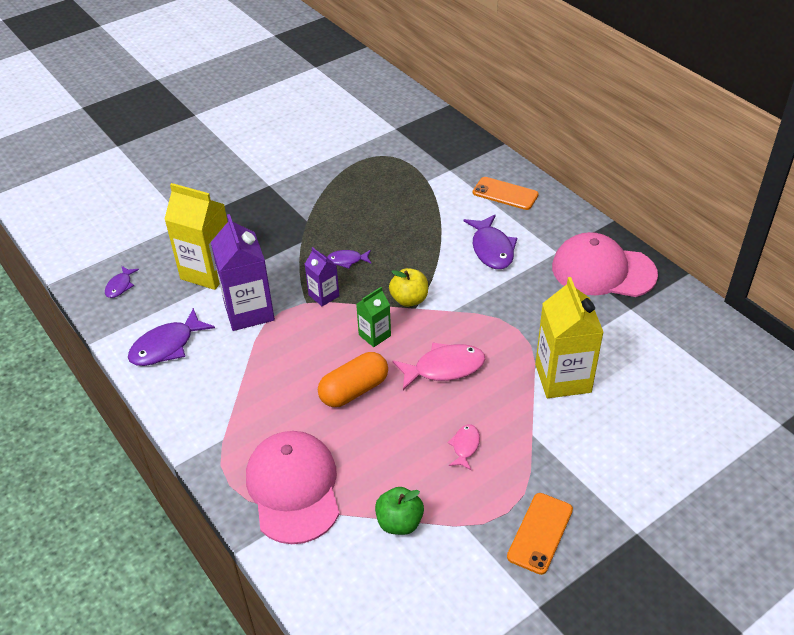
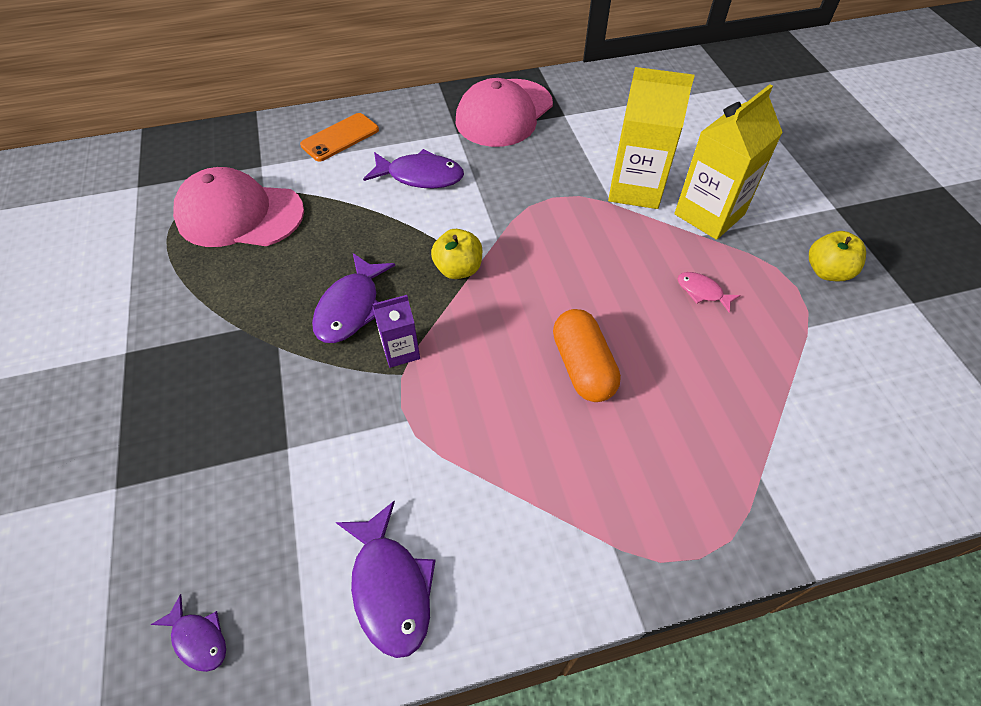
camera: 70 degrees left, 10 degrees up
yellow carton [164,183,228,290] -> yellow carton moved to [675,84,783,240]
purple carton [211,214,275,331] -> none
pink cap [246,431,339,544] -> pink cap moved to [173,167,304,247]
purple fish [327,250,371,269] -> purple fish [312,253,395,343], size x1.82
green carton [356,287,391,347] -> none
green apple [375,487,424,535] -> none
pink fish [393,342,485,390] -> none
orange phone [507,493,573,575] -> yellow apple [809,231,866,281]

